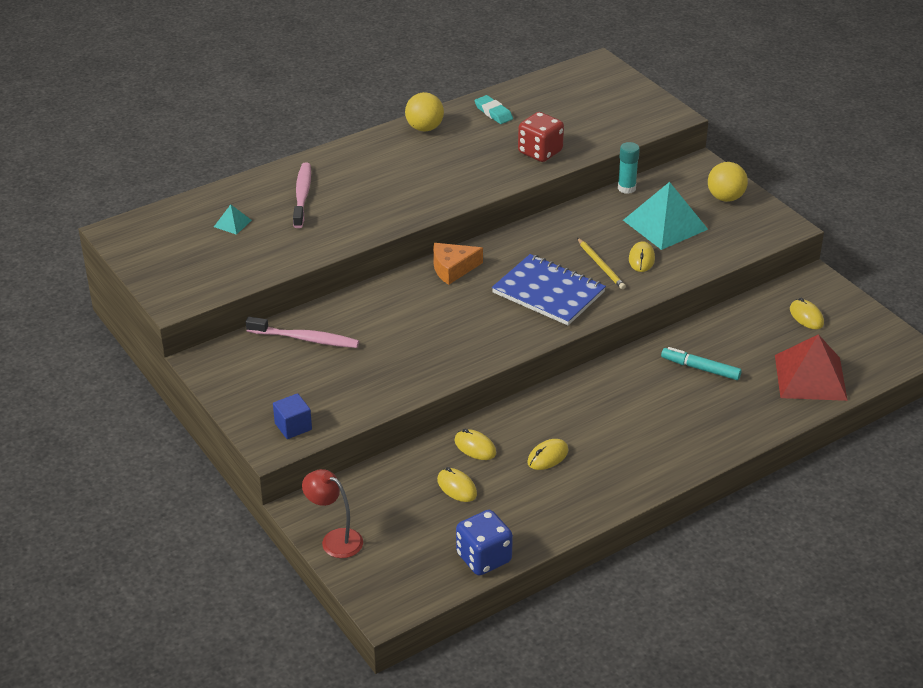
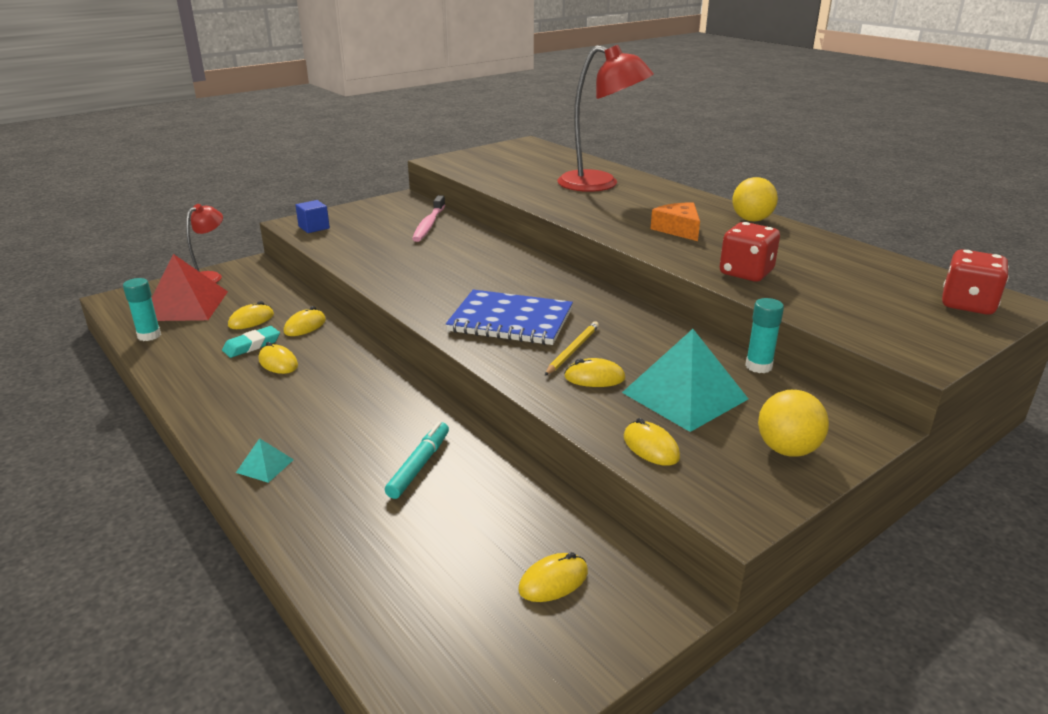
camera: 85 degrees right, 10 degrees down
turquoise pyramid [214,205,252,235] -> turquoise pyramid moved to [236,438,294,483]
pink toothbrush [293,162,311,228] -> red lamp [557,45,654,192]
orange cheese [433,243,483,285] -> orange cheese moved to [651,203,700,241]
blue dice [456,510,513,575] -> turquoise glue stick [123,278,161,341]
turquoise eraser [474,95,513,124] -> turquoise eraser moved to [222,326,280,358]
blue notebook [492,254,606,325] -> blue notebook turned 75 degrees clockwise [446,290,573,345]
yellow pencil [577,238,626,289] -> yellow pencil turned 150 degrees clockwise [545,322,599,375]
red pyramid [775,334,848,401] -> red pyramid moved to [152,254,228,321]
none -> yellow mouse [624,418,680,466]
none -> red dice [942,249,1009,315]

